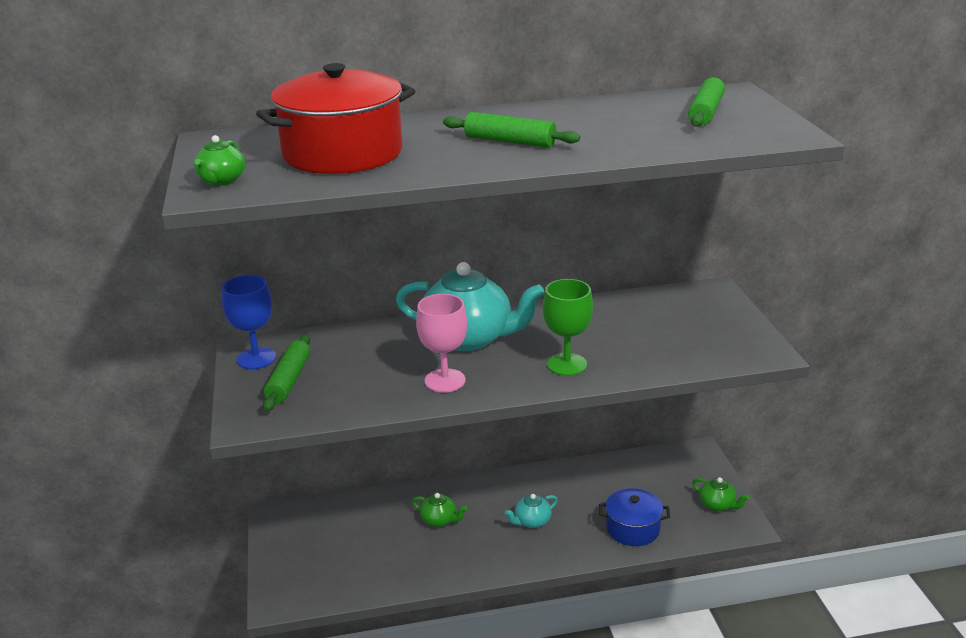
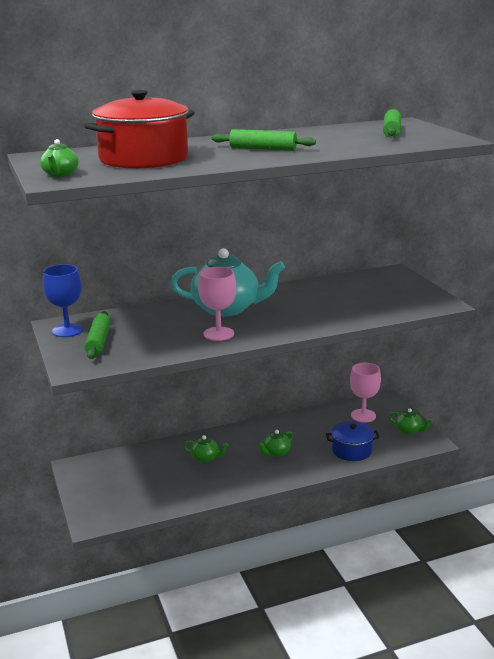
camera: 10 degrees left, 5 degrees down
turquoise teapot [505,494,558,528] -> green teapot [258,430,294,457]
green goblet [543,279,593,376] -> none
none -> pink goblet [350,363,381,423]

